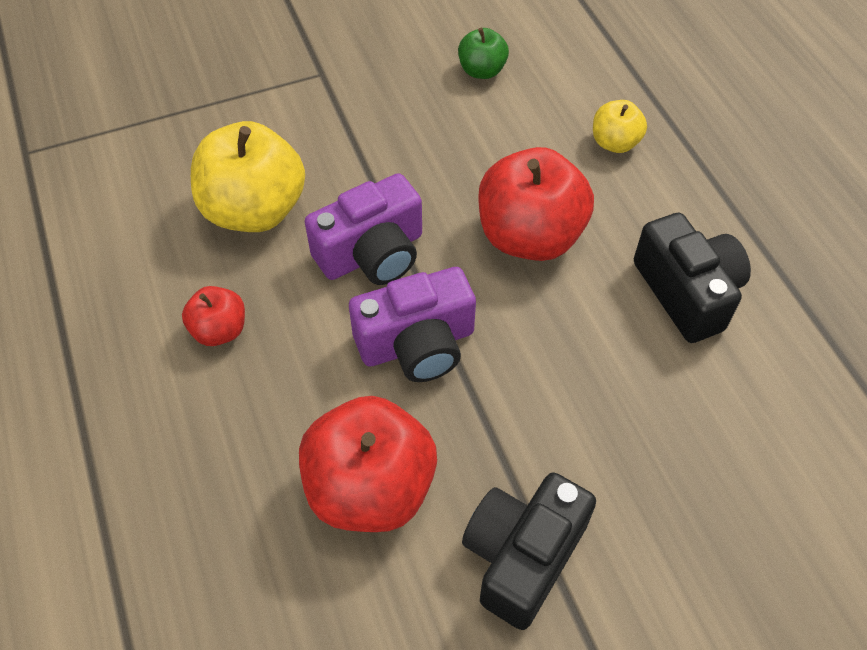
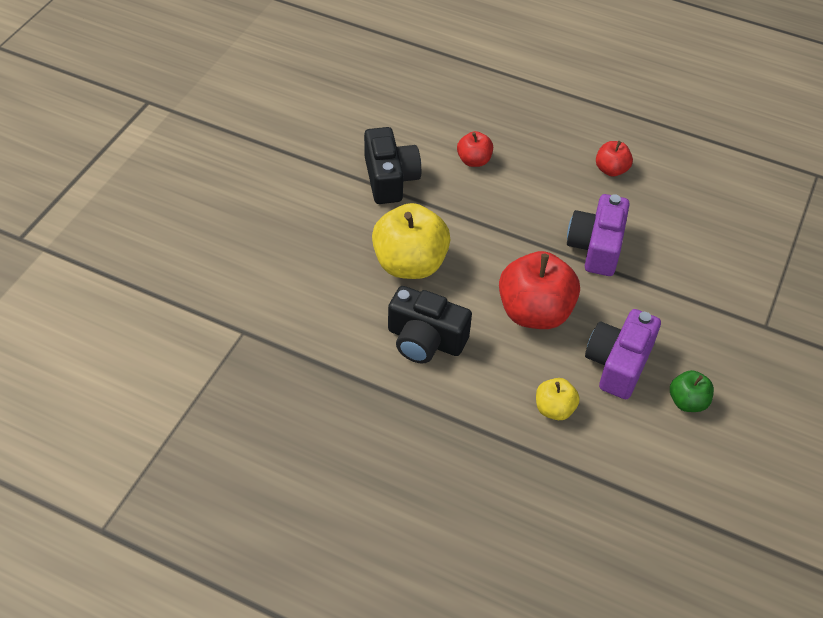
camera: 135 degrees right, 5 degrees down
yellow apple [191,121,305,232] -> yellow apple moved to [372,203,451,279]
red apple [299,396,437,532] -> red apple [457,131,493,167], size x0.51
purple camera [349,267,476,382] -> purple camera moved to [585,309,661,399]

